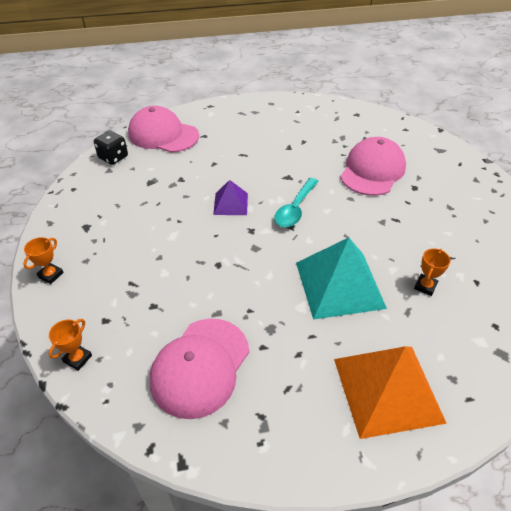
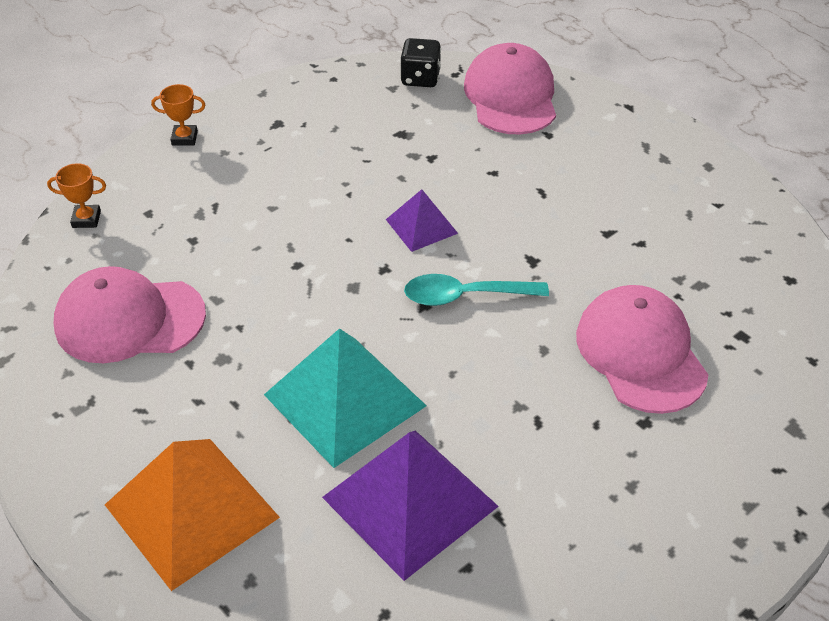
camera: 60 degrees right, 0 degrees up
pink cap [340,137,406,196] -> pink cap turned 105 degrees counterclockwise [576,285,708,414]
orange trophy [414,248,451,296] -> purple pyramid [322,430,499,581]

